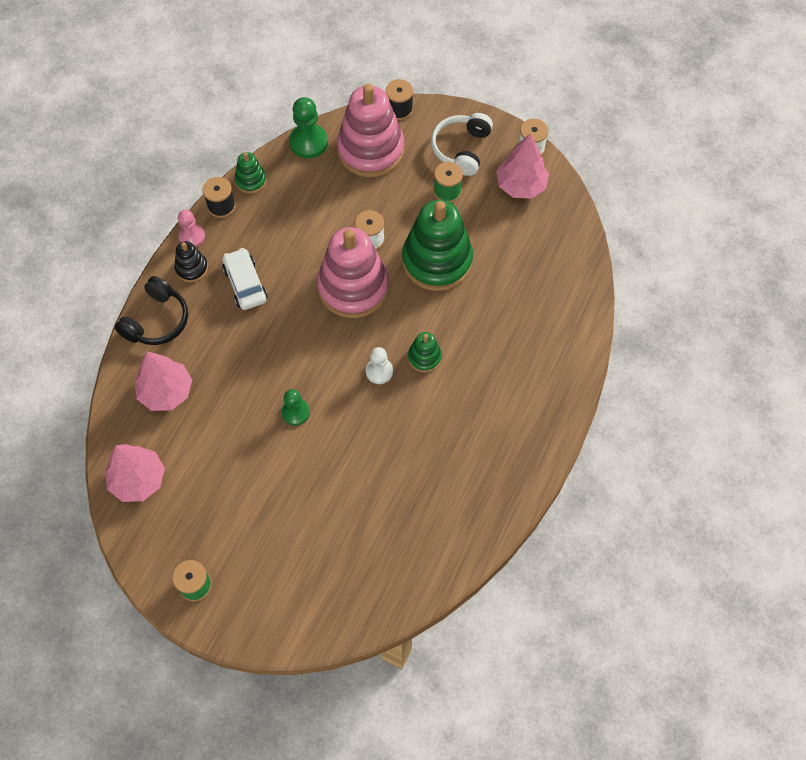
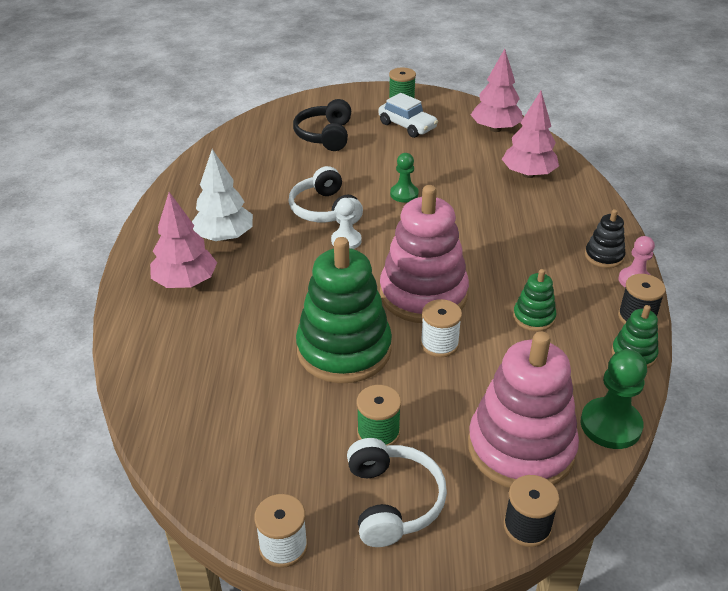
camera: 155 degrees right, 25 degrees down
black headphones [115,276,188,345] -> black headphones moved to [293,99,351,151]
white car [222,248,268,310] -> white car moved to [378,93,438,138]
green stacking toy [408,332,442,373] -> green stacking toy moved to [513,269,556,331]
pink tree [496,134,549,199] -> pink tree moved to [150,192,217,288]
none -> white tree [192,149,253,241]
none -> white headphones [289,166,363,225]

